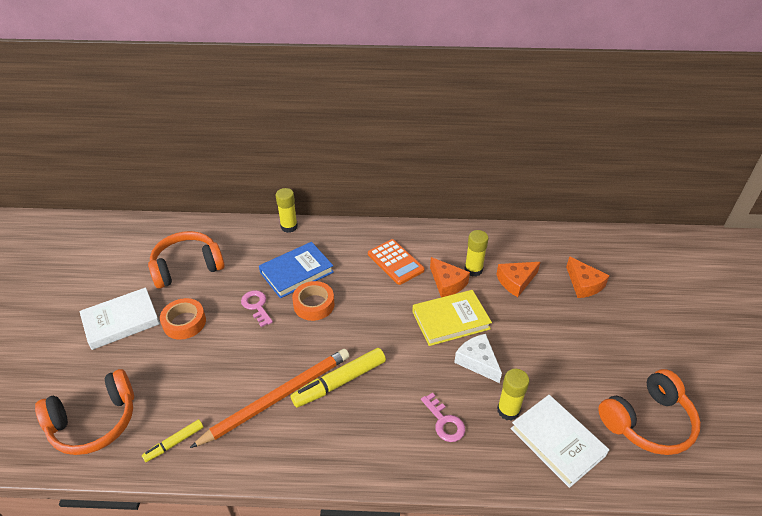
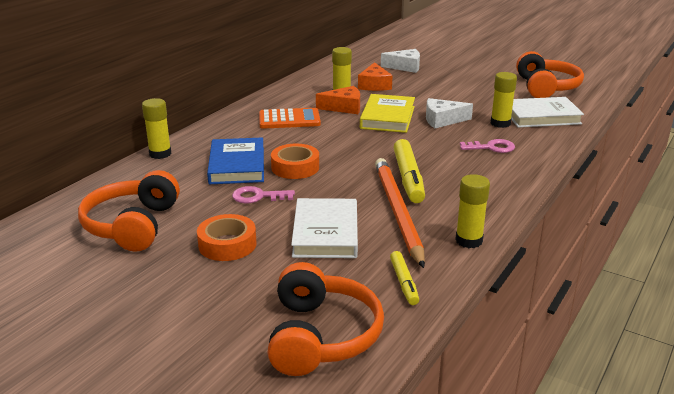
camera: 60 degrees left, 15 degrees down
white book [79,287,160,350] -> white book moved to [291,198,358,258]
orange cheese [566,256,609,298] -> white cheese [381,49,420,73]
none -> yellow glue stick [455,174,490,248]

